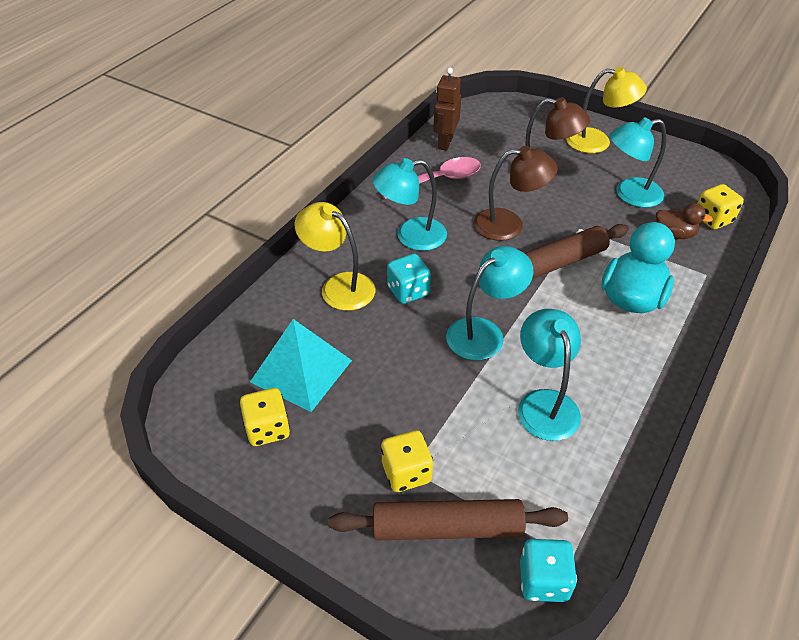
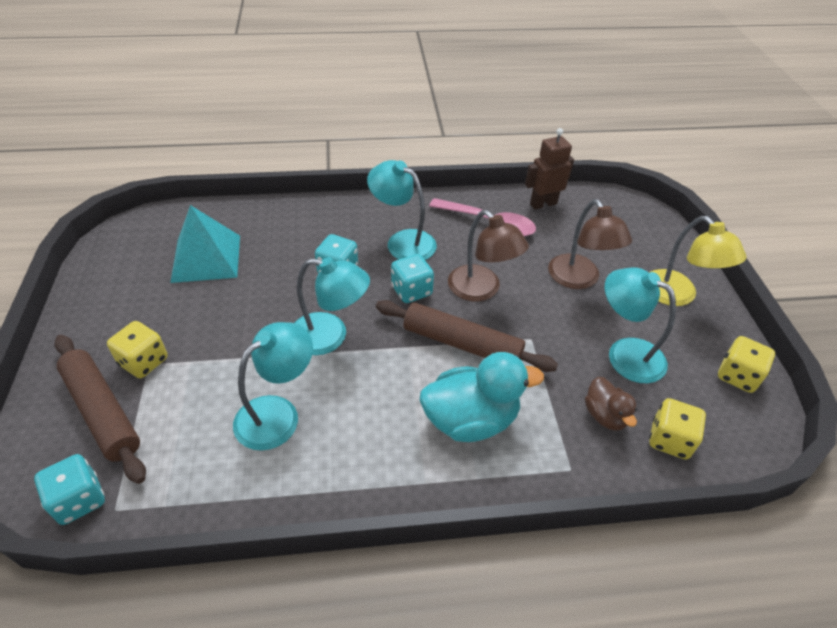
camera: 50 degrees right, 0 degrees up
yellow dice [240,388,290,446] -> yellow dice moved to [718,336,775,393]
yellow lamp [295,202,375,311] -> none
none -> turquoise dice [391,254,434,303]

